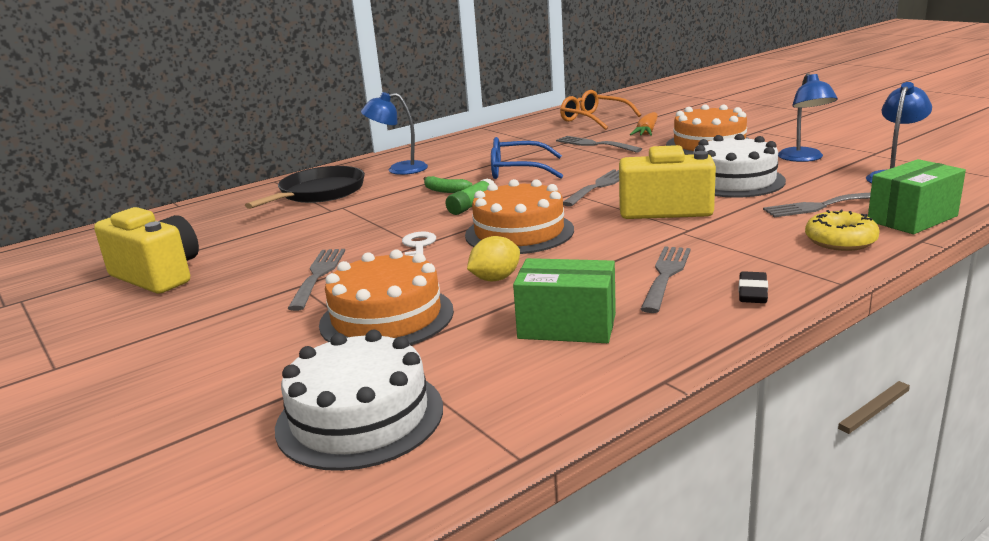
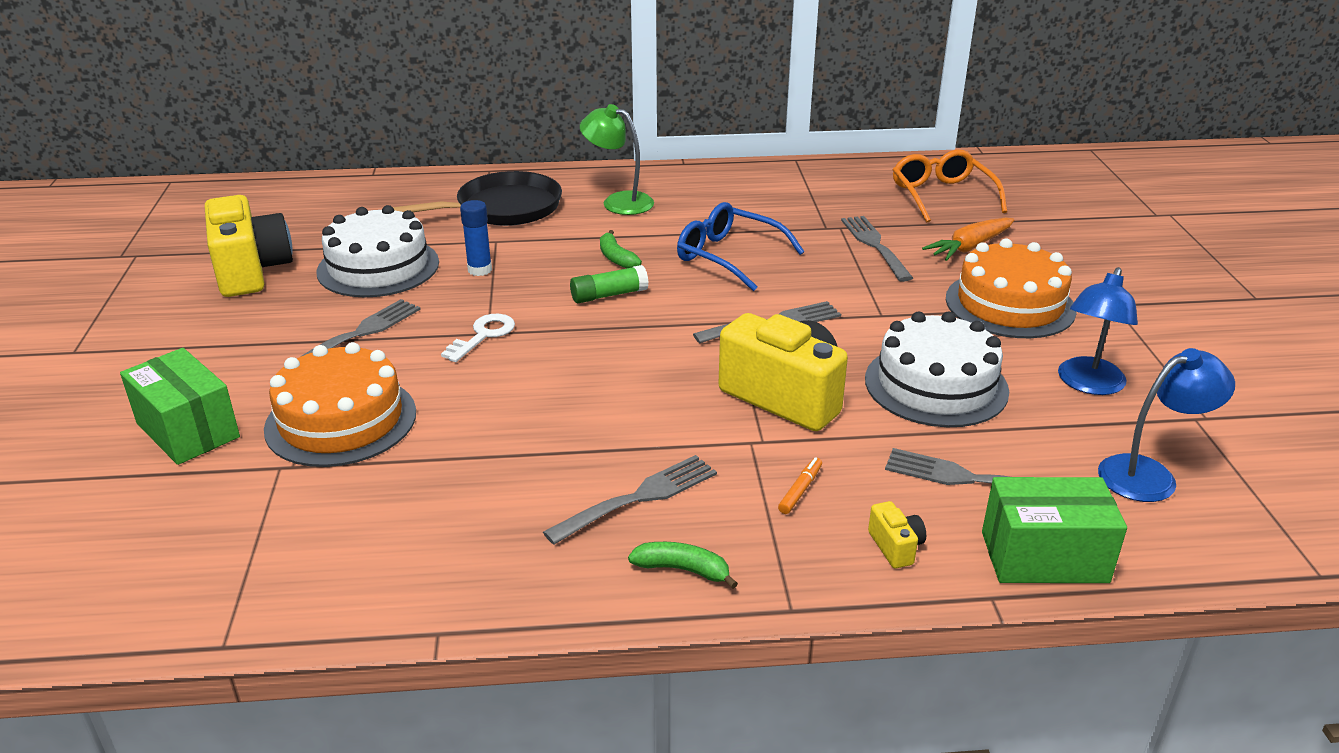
camera: 30 degrees right, 10 degrees up
white cake [275,330,443,471] -> white cake moved to [316,205,439,297]
blue lamp [361,92,428,175] -> green lamp [580,104,654,215]
orange cake [465,179,574,254] -> none
yellow lemon [467,236,520,281] -> none
green box [513,258,616,343] -> green box moved to [120,348,240,465]
black eraser [739,271,768,303] -> green banana [628,542,738,589]
yellow donut [805,210,880,251] -> yellow camera [868,501,926,568]
none -> blue glue stick [460,200,492,276]
none -> orange marker [778,457,822,514]

